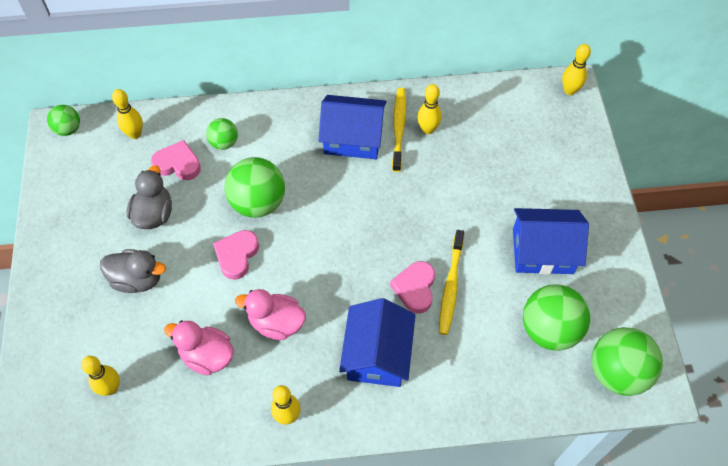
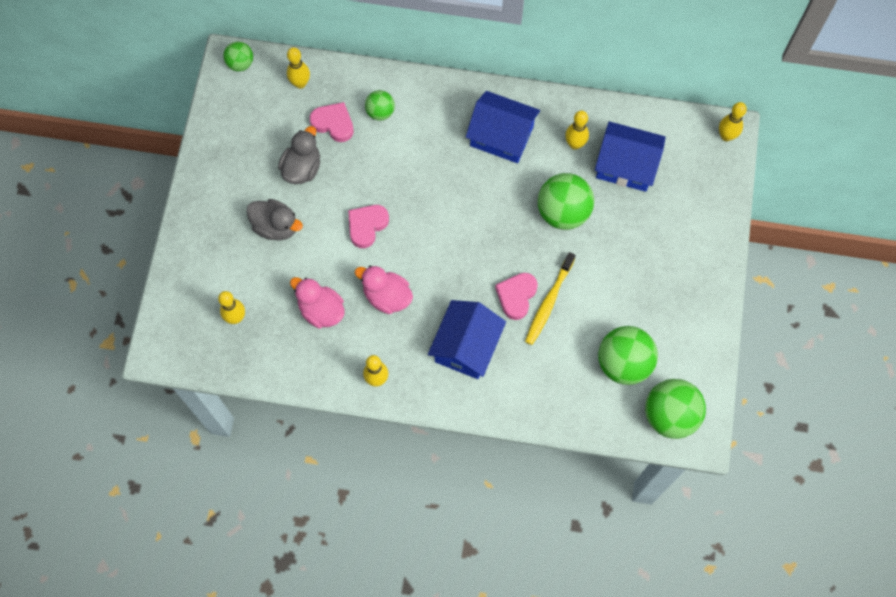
camera: 15 degrees right, 10 degrees up
green ball [225,157,285,218] -> green ball moved to [538,173,594,230]
yellow toothbrush [392,88,406,172] -> none
blue house [513,208,589,275] -> blue house moved to [595,121,666,192]

